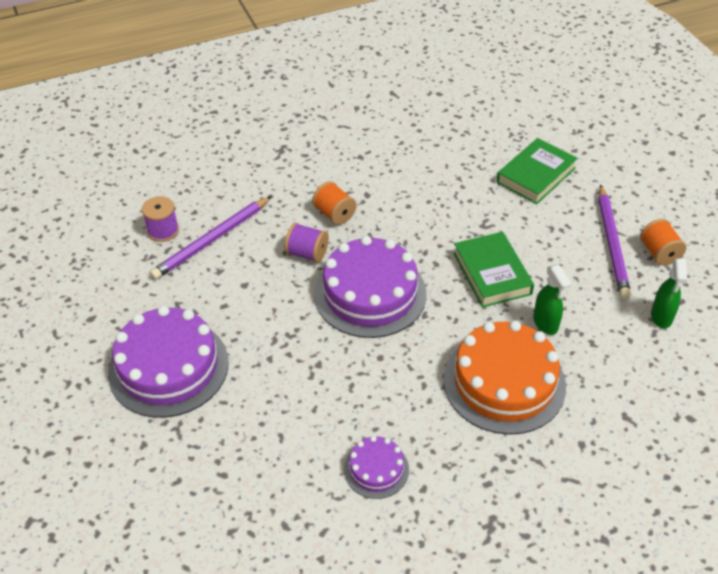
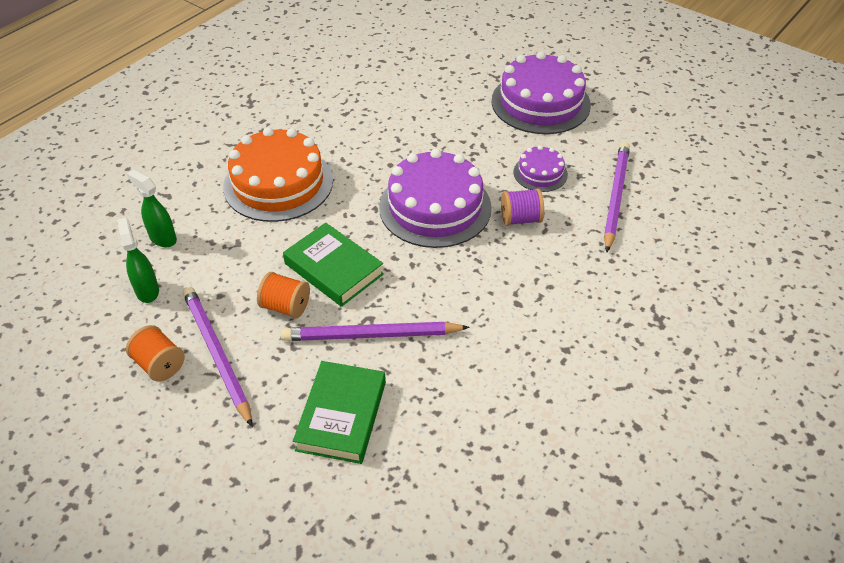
camera: 150 degrees right, 0 degrees up
purple spool [142,196,179,242] -> none
orange spool [312,181,357,225] -> orange spool moved to [257,272,310,318]
purple cake [344,436,409,499] -> purple cake moved to [513,145,568,192]
green spray bottle [533,265,571,335] -> green spray bottle moved to [127,169,177,247]
none -> purple pencil [281,322,470,341]

